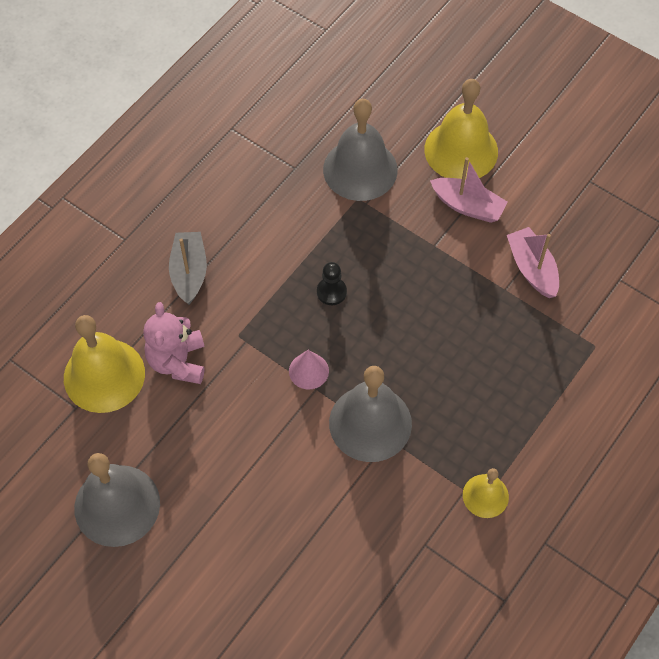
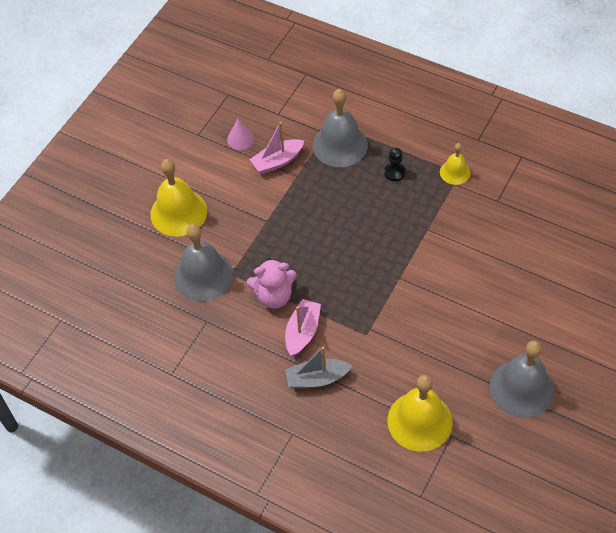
camera: 95 degrees left, 5 degrees down
pink teddy bear [143,302,205,384] -> pink teddy bear moved to [247,258,297,309]
pink cone [289,350,329,389] -> pink cone moved to [227,119,254,150]
black pawn [317,262,347,305] -> black pawn moved to [384,148,406,181]
grey bell [329,366,412,462] -> grey bell moved to [313,89,368,167]
pink boat [430,157,508,223] -> pink boat moved to [285,299,321,357]

